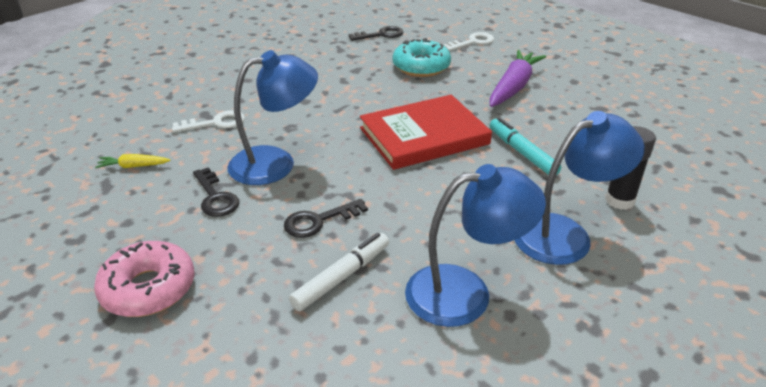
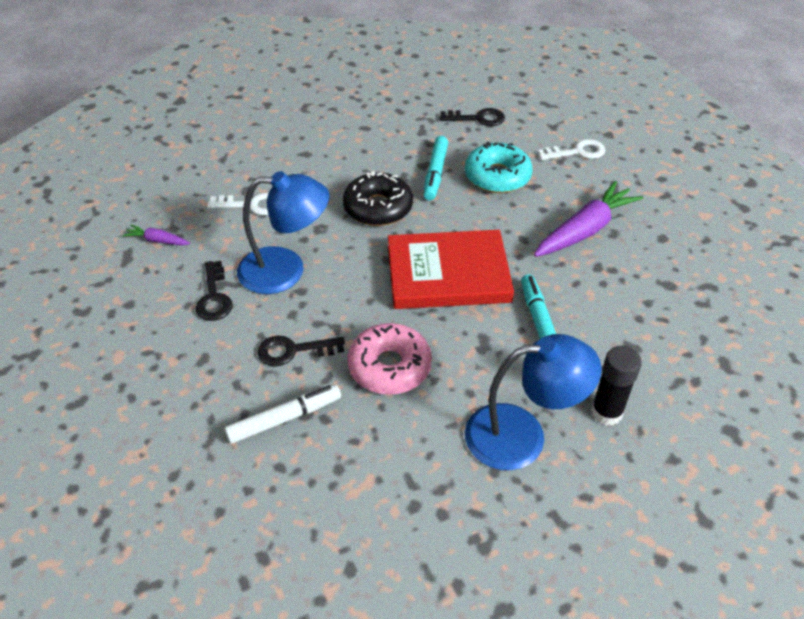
camera: 20 degrees right, 10 degrees up
pink donut [94,241,194,317] -> pink donut moved to [347,323,432,395]
yellow carrot [95,154,171,168] -> purple carrot [122,224,190,245]
blue lamp [405,164,546,327] -> none
none -> black donut [343,171,413,226]
none -> turquoise marker [423,136,448,201]

